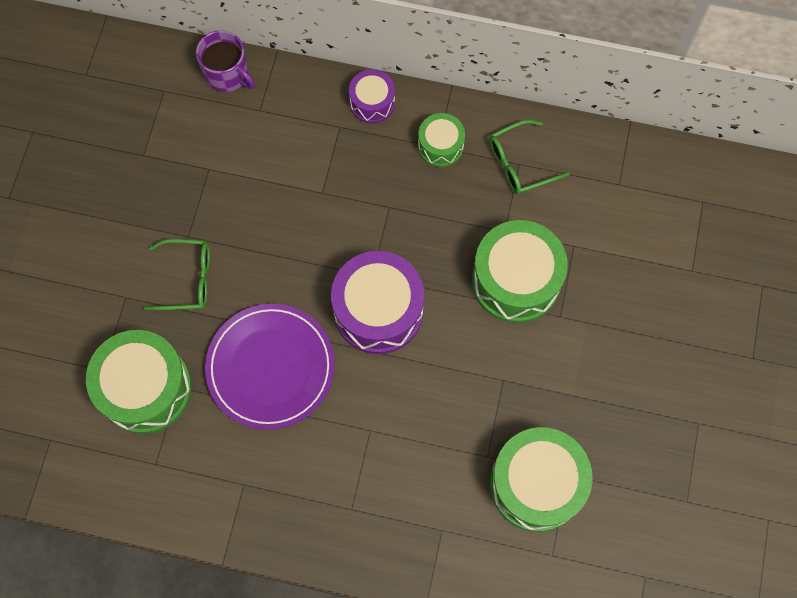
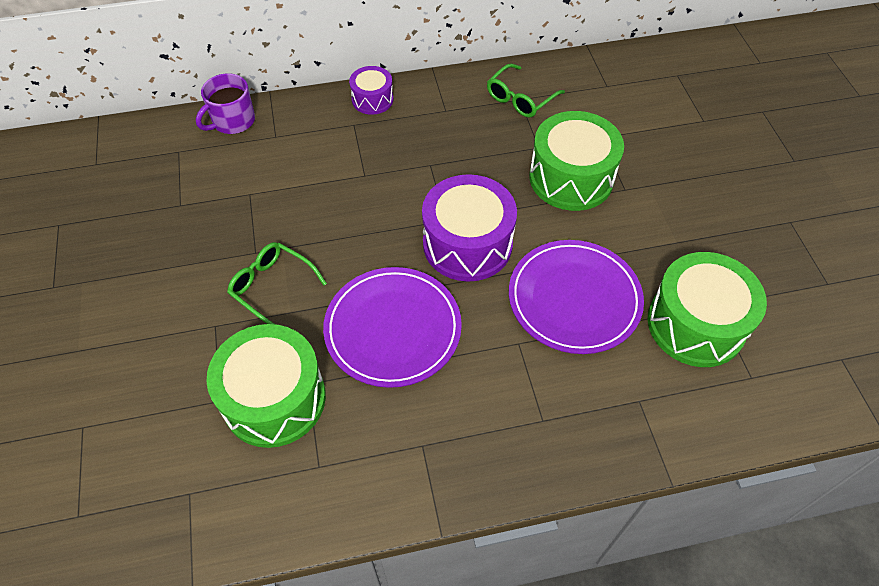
camera: 25 degrees left, 15 degrees down
green glasses [143,239,210,310] -> green glasses turned 120 degrees counterclockwise [227,242,327,325]
purple mug [196,30,255,92] -> purple mug turned 120 degrees clockwise [196,73,255,134]
green drum [418,113,465,167] -> none
none -> purple plate [509,240,644,354]

